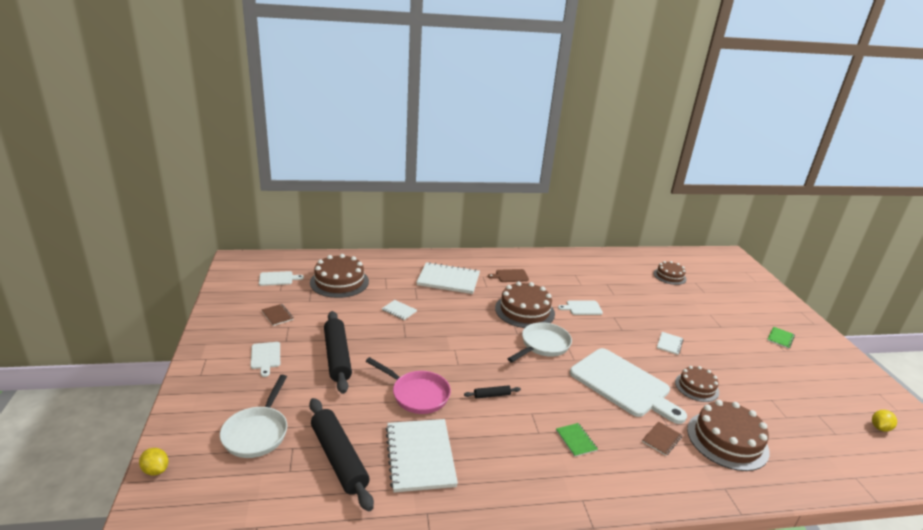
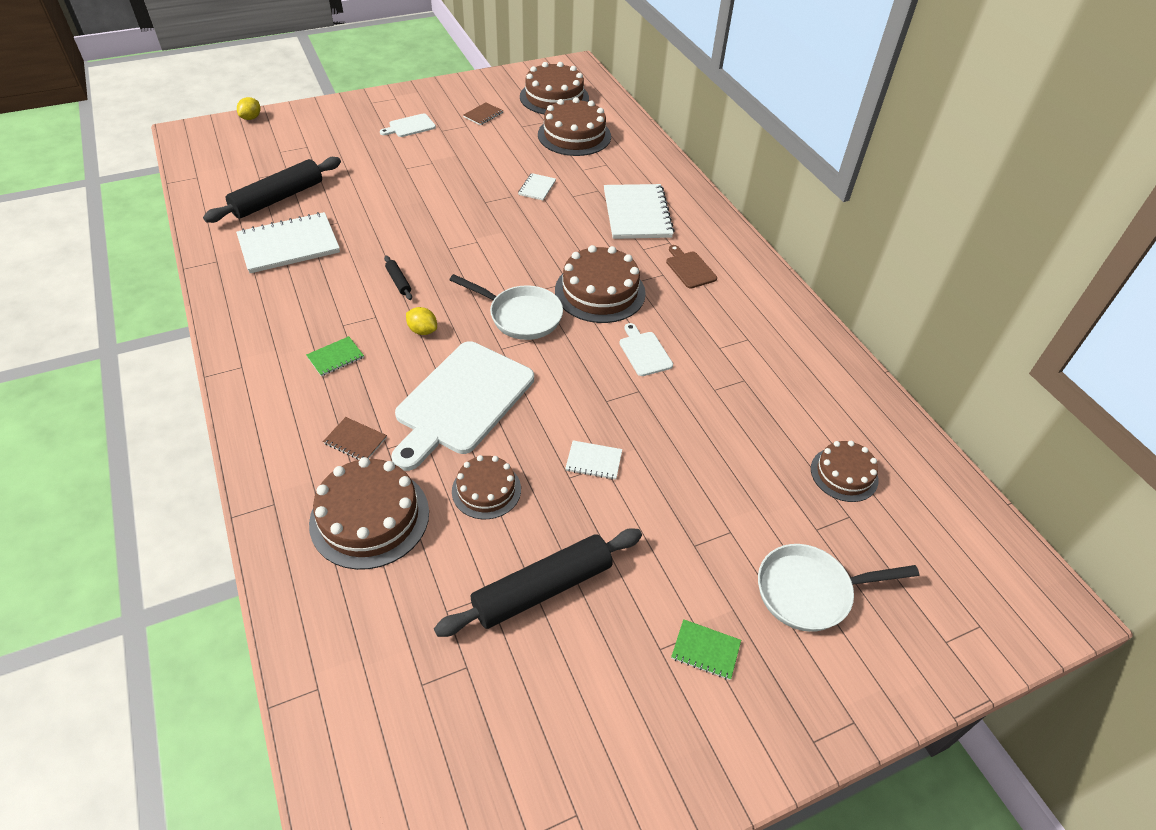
camera: 75 degrees right, 20 degrees up
white pan [220,375,287,458] -> white pan moved to [758,544,919,632]
white cutting board [259,271,304,286] -> brown cake [520,62,589,115]
black rolling pin [324,311,352,394] -> black rolling pin moved to [434,528,642,637]
pink pan [366,357,451,414] -> none
yellow lemon [872,410,897,432] -> yellow lemon moved to [406,307,437,335]

